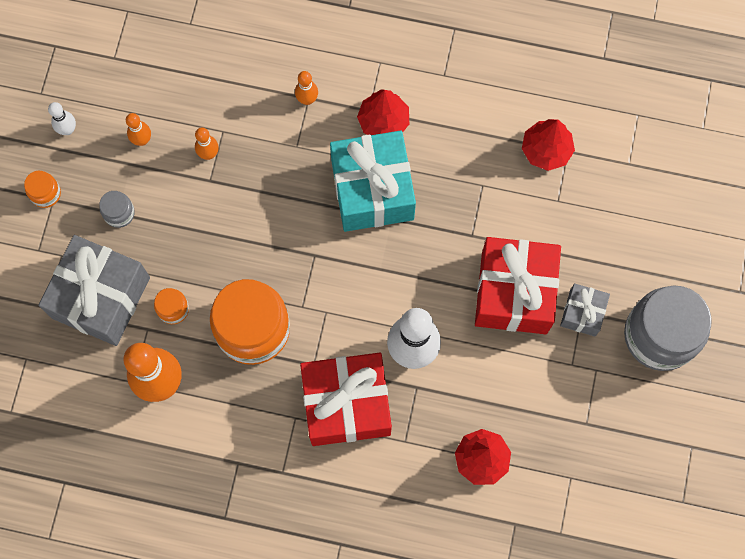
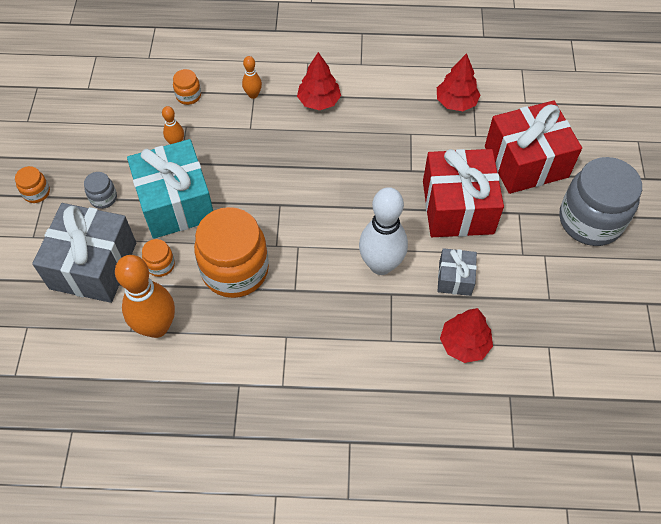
camera: 10 degrees left, 15 degrees down
white bowling pin [48,102,76,135] -> none
orange bowling pin [126,113,151,146] -> none
red gift [300,353,392,446] -> red gift moved to [485,101,582,194]
turquoise gift [330,131,416,232] -> turquoise gift moved to [127,139,213,239]
grey gift [560,283,610,337] -> grey gift moved to [437,248,477,296]
none -> orange jar [173,69,201,105]

